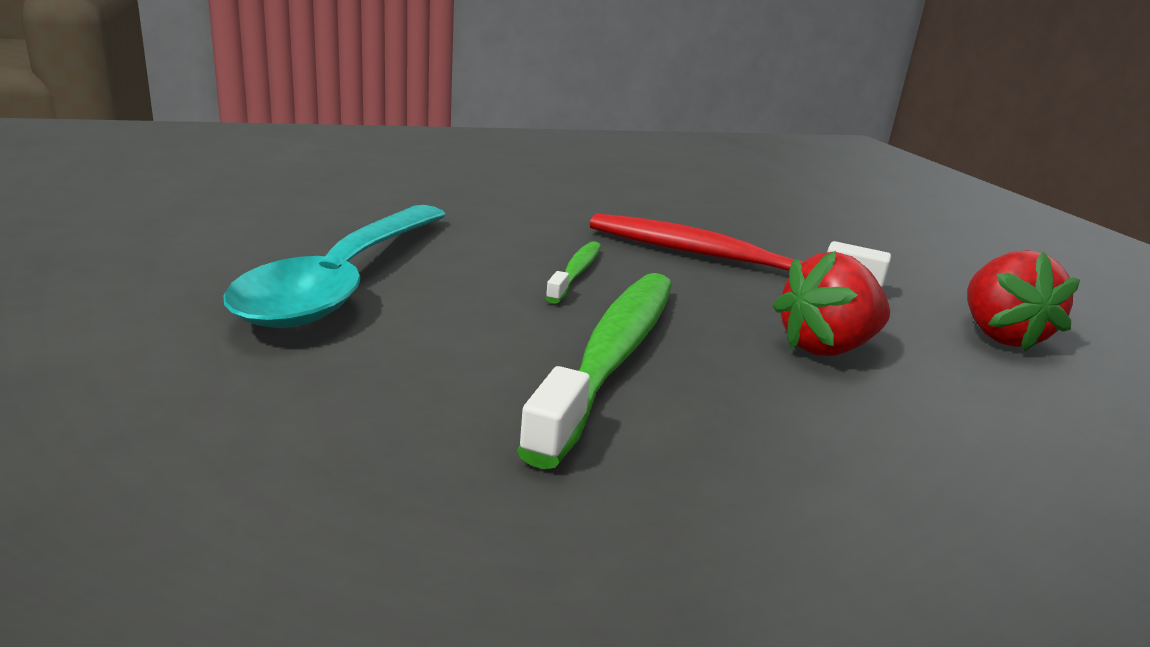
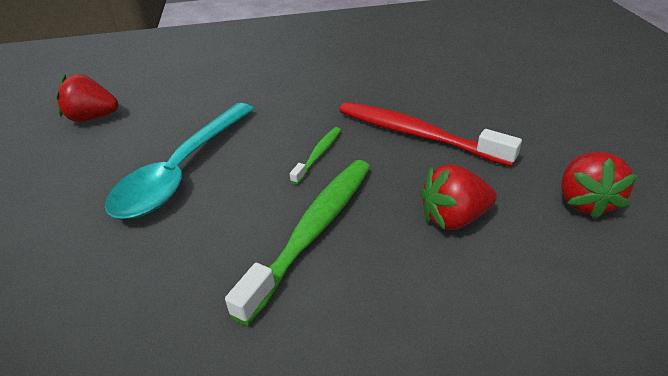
camera: 15 degrees right, 15 degrees up
none -> red strawberry [56,74,118,122]

